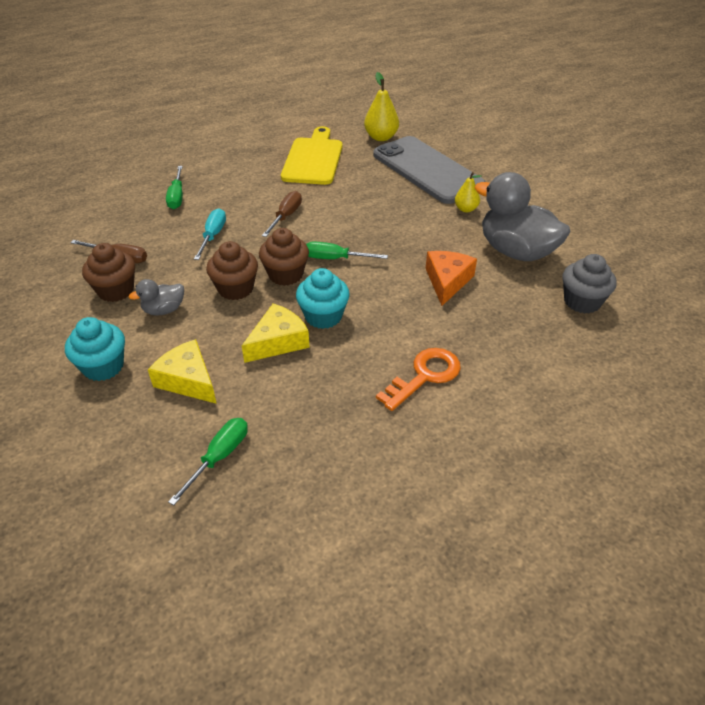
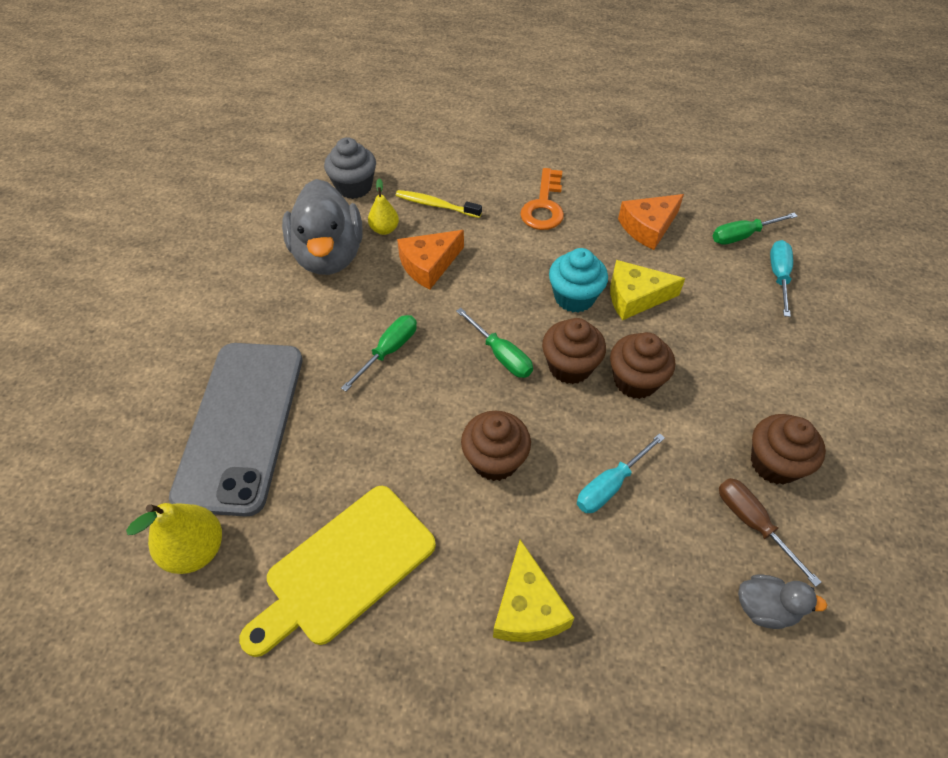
camera: 140 degrees left, 10 degrees up
turquoise cupcake [65,317,125,381] -> none
grey duck [129,279,184,316] -> grey duck moved to [738,574,827,629]
yellow cheese [148,339,217,404] -> yellow cheese moved to [493,540,574,642]
green screwdriver [166,166,183,209] -> green screwdriver moved to [341,315,417,392]
brown screwdriver [262,191,302,237] -> brown cupcake [461,411,531,481]
orange key [376,348,461,411] -> orange key turned 75 degrees counterclockwise [520,168,564,230]
yellow pear [455,172,482,213] -> yellow pear moved to [368,178,399,235]
none -> yellow toothbrush [396,190,482,218]
none -> orange cheese [618,194,684,250]
none -> turquoise screwdriver [770,240,793,317]

